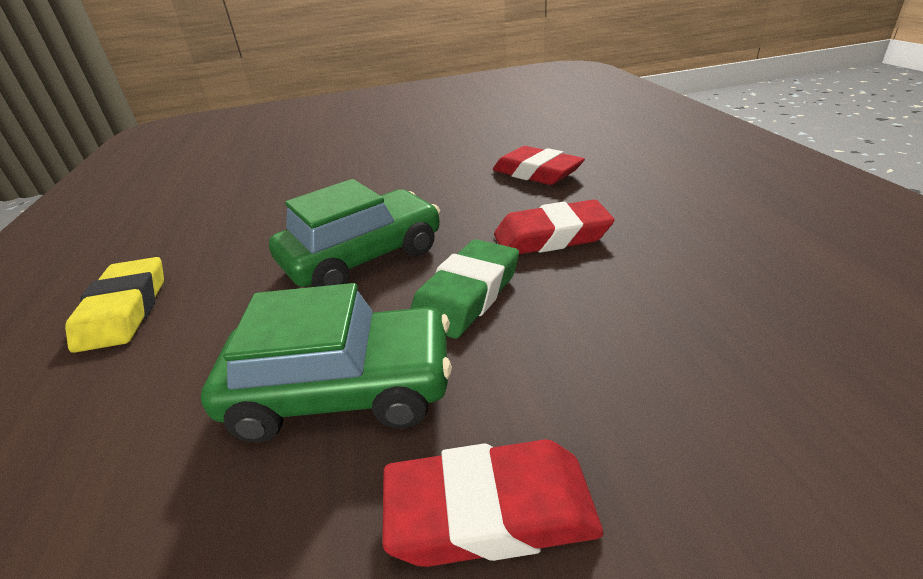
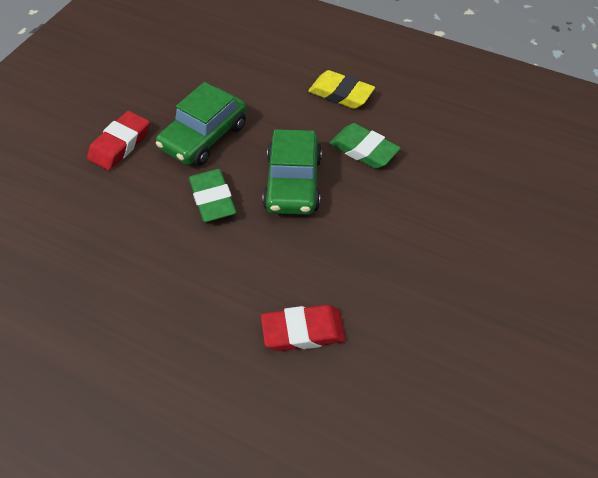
camera: 125 degrees right, 20 degrees up
red eraser [494,199,615,254] -> none
none -> green eraser [330,123,401,169]

